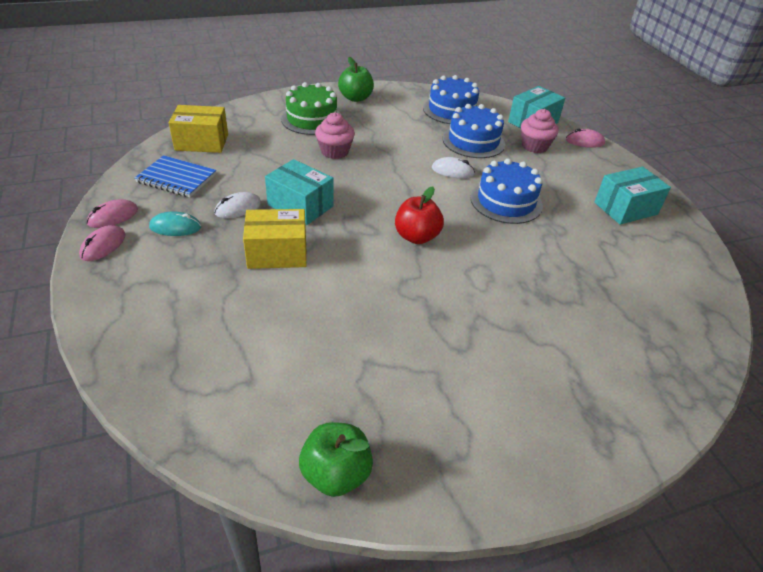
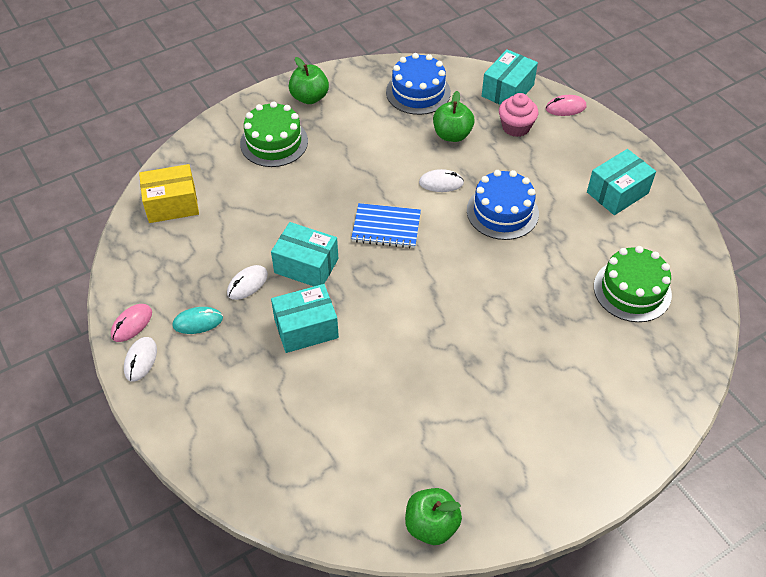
camera: 10 degrees left, 10 degrees up
pink mouse [79,225,126,261] -> white mouse [124,337,157,382]
blue notebook [135,155,216,197] -> blue notebook moved to [351,203,421,248]
yellow box [243,209,306,269] -> turquoise box [271,284,339,353]
pink cupcake [315,112,355,159] -> none
red apple [395,186,444,244] -> none
blue cake [443,104,505,158] -> green apple [433,91,475,142]
none -> green cake [594,246,672,322]

